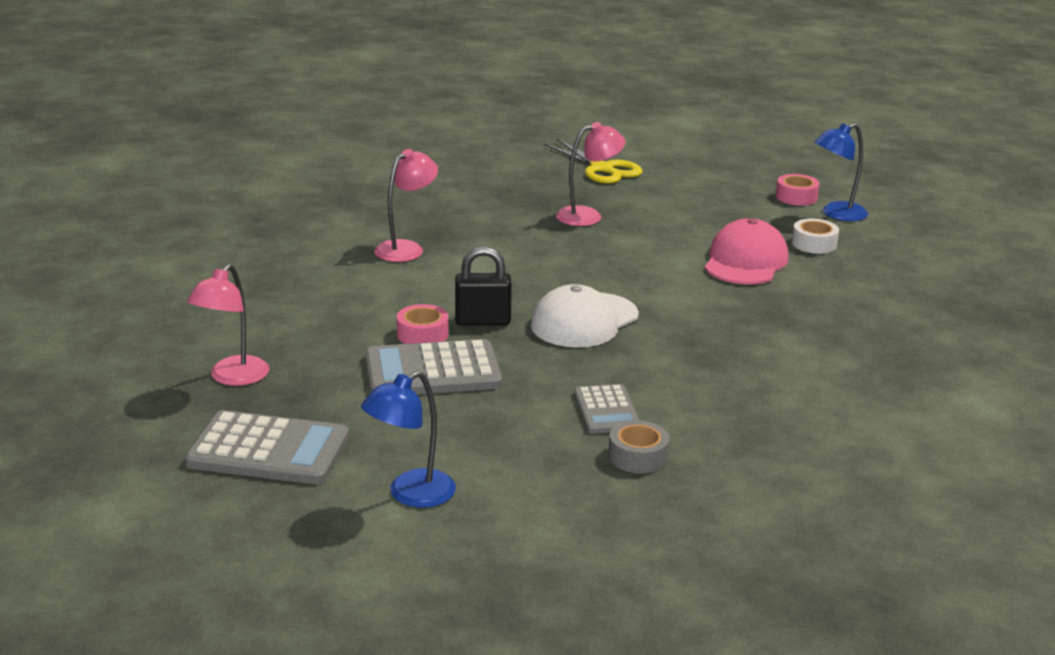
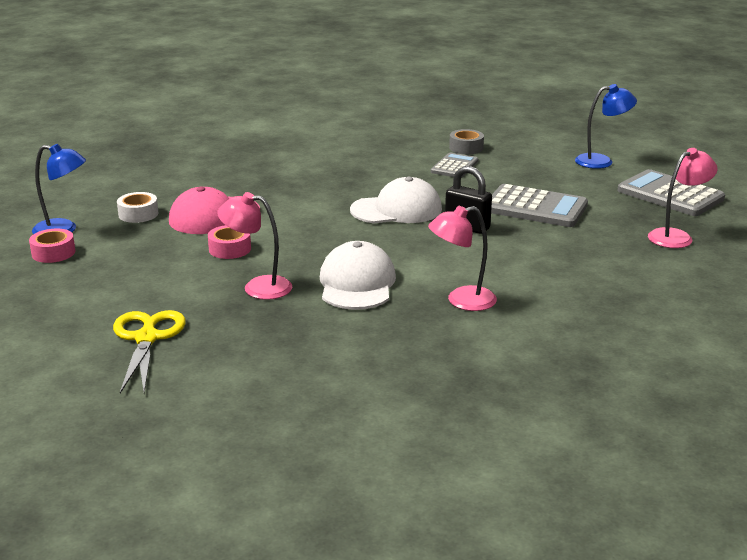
camera: 145 degrees left, 0 degrees up
pink tape [397,304,449,344] -> pink tape moved to [208,225,251,259]
none -> white cap [320,241,396,310]

